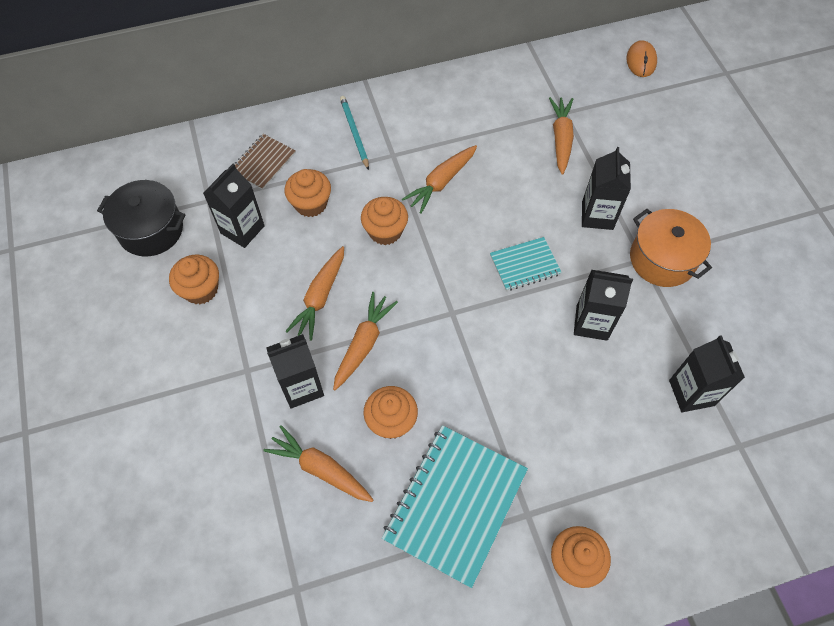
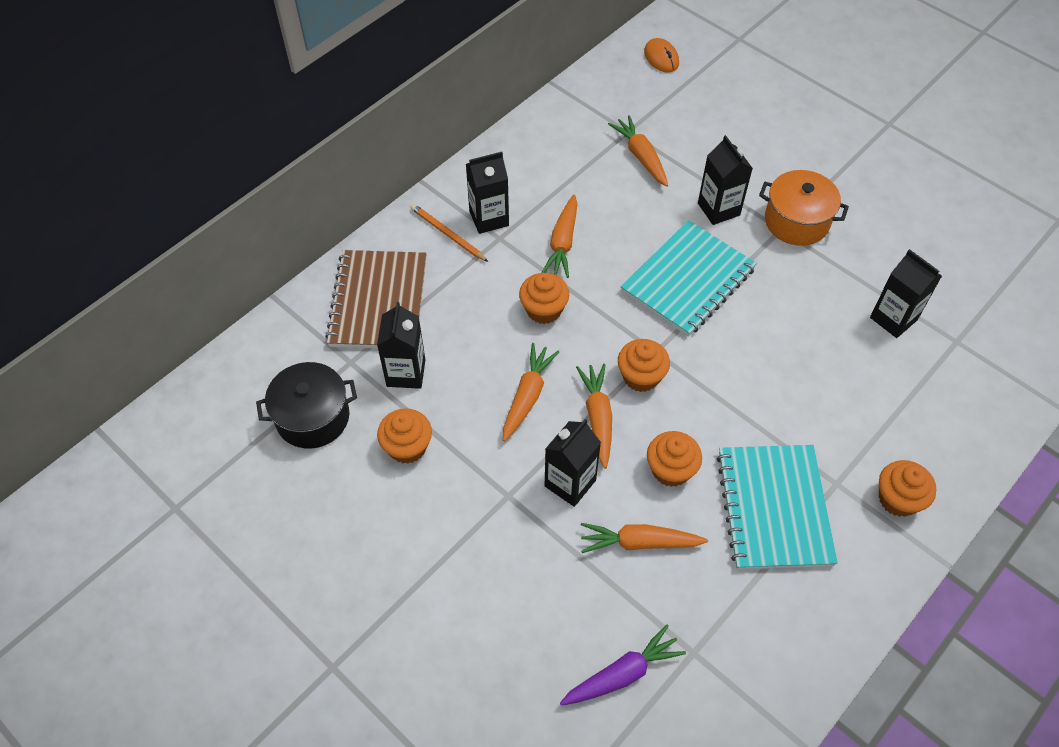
camera: 30 degrees left, 5 degrees down
brown notebook [235,134,296,190] -> brown notebook [325,250,427,348], size x1.87
orange cupcake [285,169,331,217] -> orange cupcake moved to [618,339,670,392]
orange carrot [286,246,344,341] -> orange carrot turned 150 degrees counterclockwise [503,343,559,441]
turquoise pencil [340,96,369,170] -> orange pencil [411,204,488,262]
turquoise notebook [490,237,562,291] -> turquoise notebook [620,220,757,337], size x1.87
black carton [574,270,633,341] -> black carton moved to [466,152,509,234]
none -> purple carrot [560,624,686,706]

